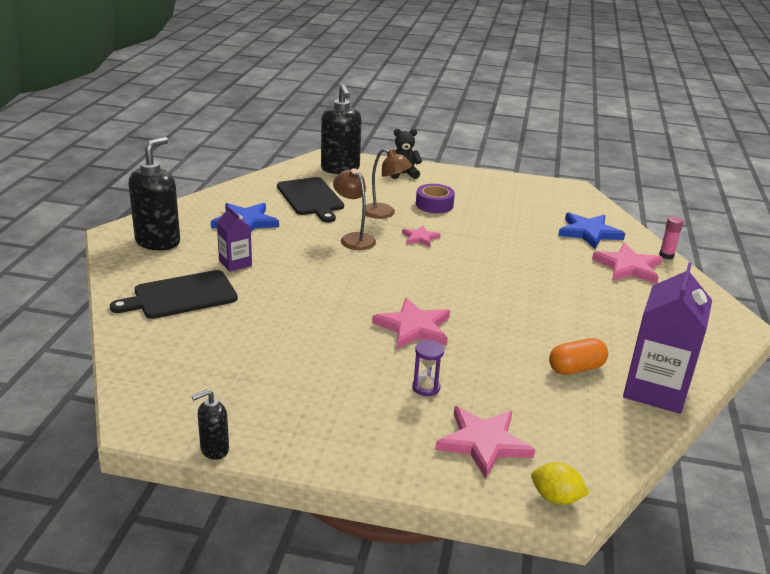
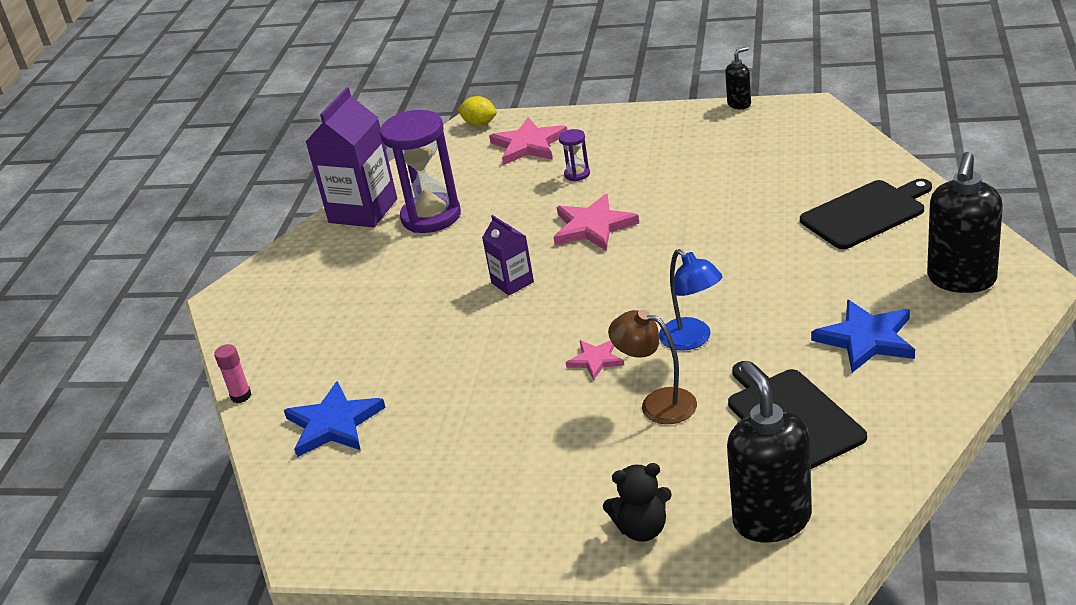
camera: 175 degrees left, 5 degrees up
purple carton [217,206,252,272] -> purple carton moved to [482,215,534,295]
brown lamp [333,168,376,250] -> blue lamp [659,249,723,351]
purple tape [416,184,455,213] -> none
orange capsule [549,338,608,375] -> purple hourglass [380,110,461,233]
pink star [592,243,663,284] -> none

